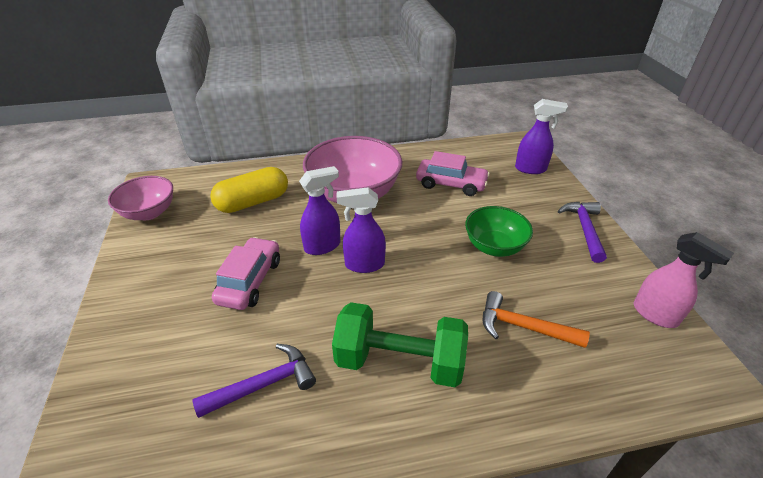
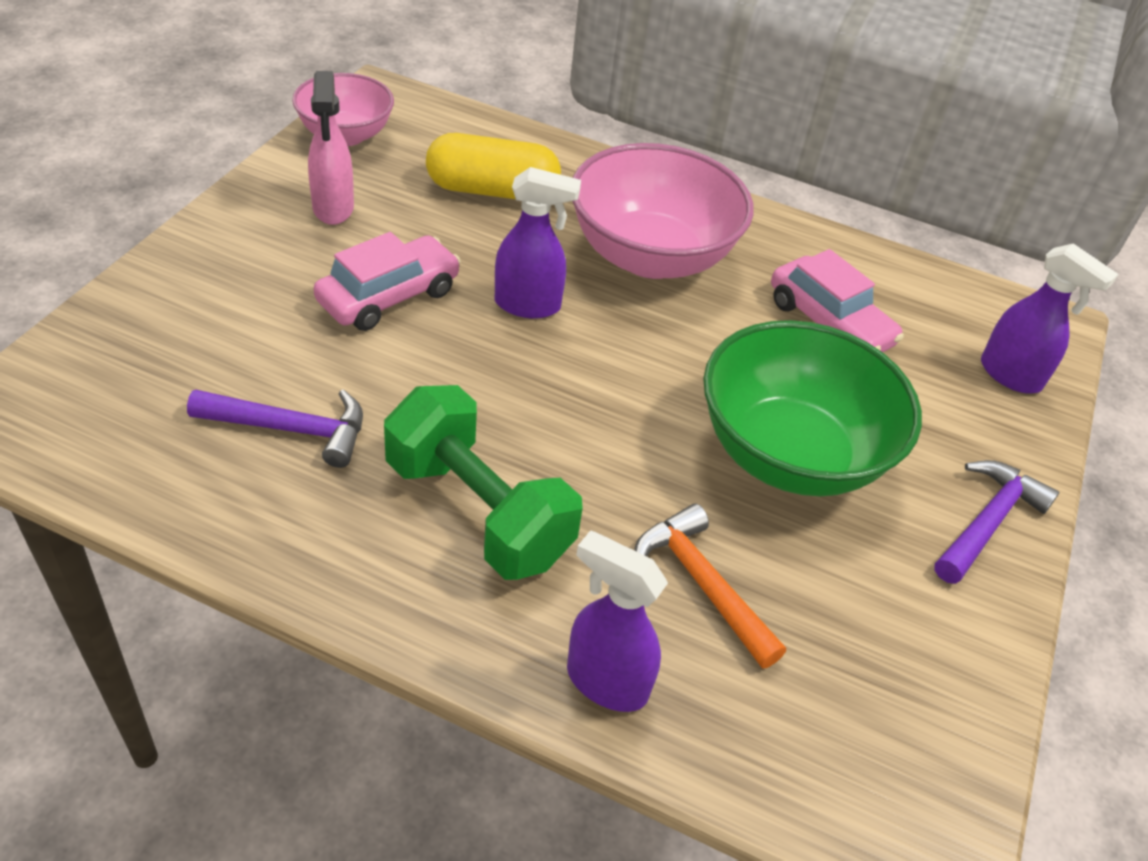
camera: 30 degrees right, 5 degrees up
purple spray bottle [337,187,386,273] -> purple spray bottle moved to [567,530,668,712]
green bowl [465,206,533,257] -> green bowl [703,320,922,497], size x1.67
pink spray bottle [633,232,734,328] -> pink spray bottle moved to [308,71,354,225]

